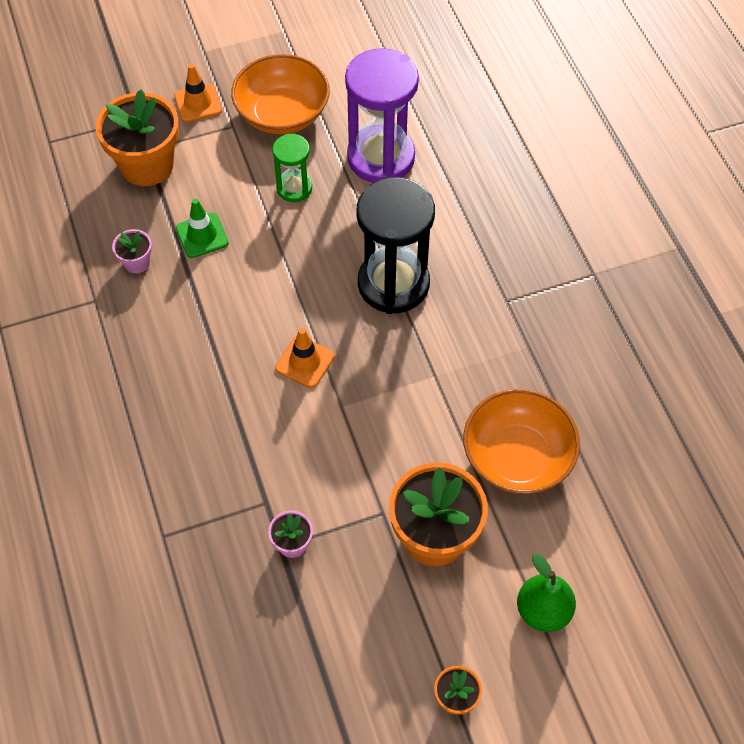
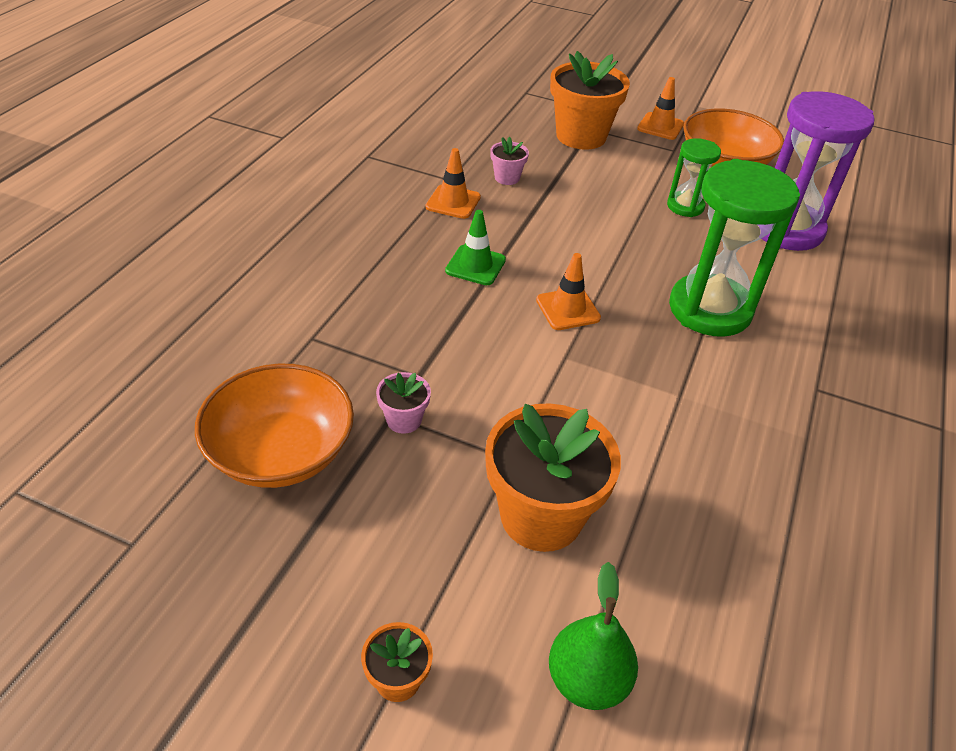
camera: 40 degrees right, 15 degrees down
green traffic cone [176,199,229,258] -> green traffic cone moved to [445,210,506,285]
black hourglass [357,177,435,314] -> green hourglass [669,159,800,337]
orange bowl [463,389,580,494] -> orange bowl moved to [195,364,354,488]
none -> orange traffic cone [426,148,481,219]

